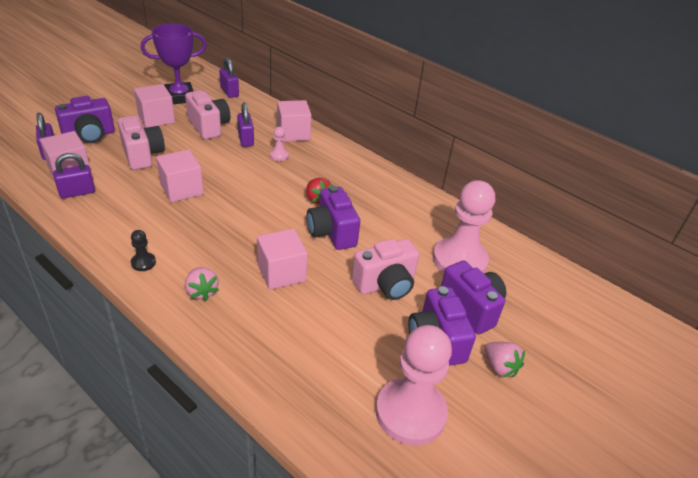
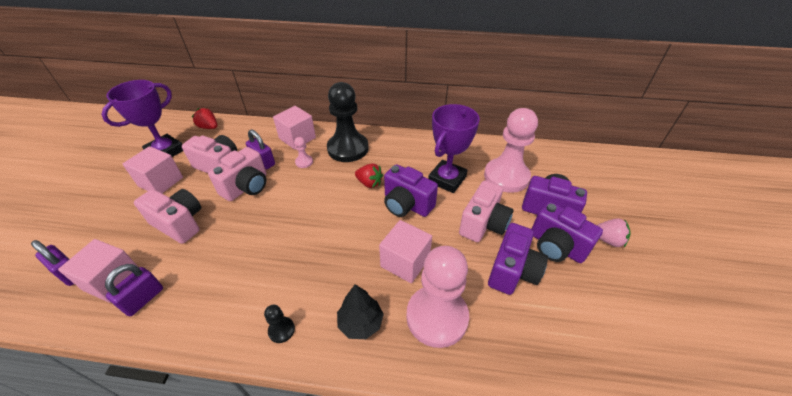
camera: 30 degrees left, 5 degrees up
purple camera [55,96,115,143] -> purple camera moved to [488,223,548,295]
pink cube [156,149,204,202] -> none
pink strawberry [185,267,219,301] -> black tree [337,284,384,339]
purple padlock [219,58,239,98] -> red strawberry [192,108,217,129]
pink pawn [376,325,452,446] -> pink pawn moved to [406,246,469,348]
none -> pink camera [208,147,267,201]
none -> black pawn [327,82,369,162]
none -> purple trophy [428,104,480,193]

